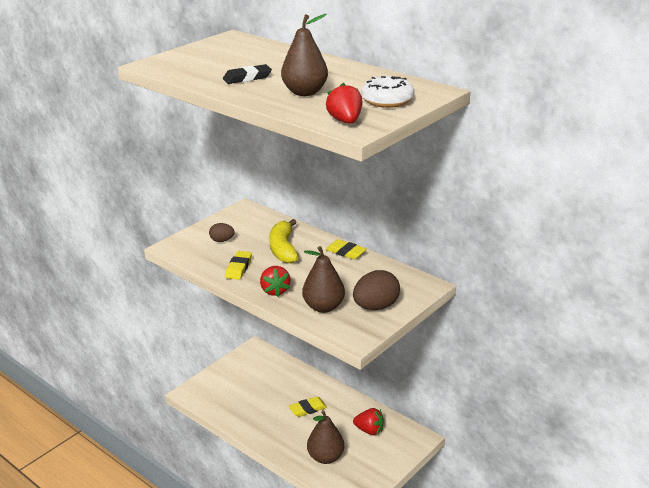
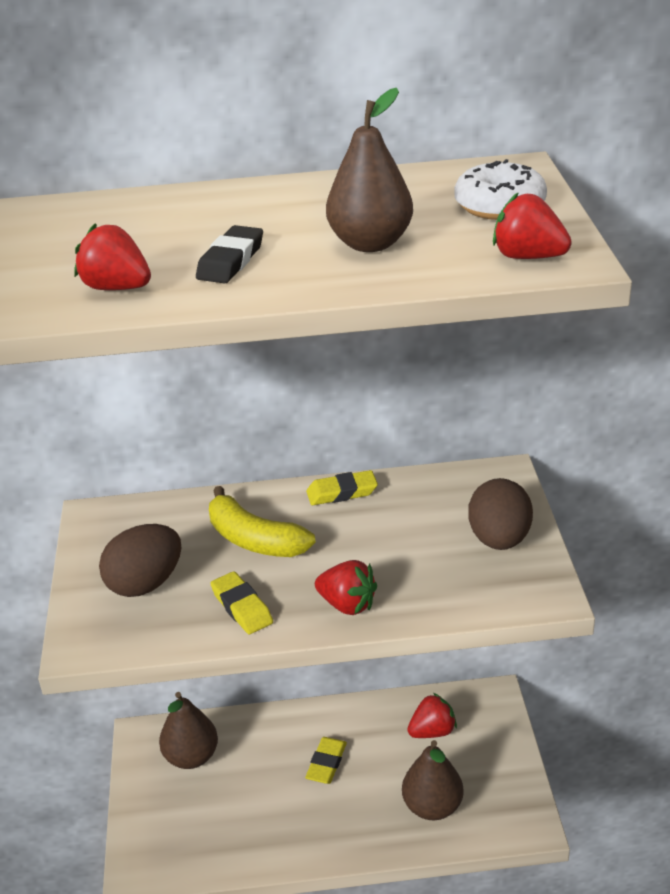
camera: 45 degrees left, 5 degrees up
brown egg [209,223,235,242] -> brown egg [99,524,181,597], size x1.79
brown pear [302,246,345,313] -> brown pear moved to [159,692,218,769]
none -> red strawberry [74,223,151,290]

